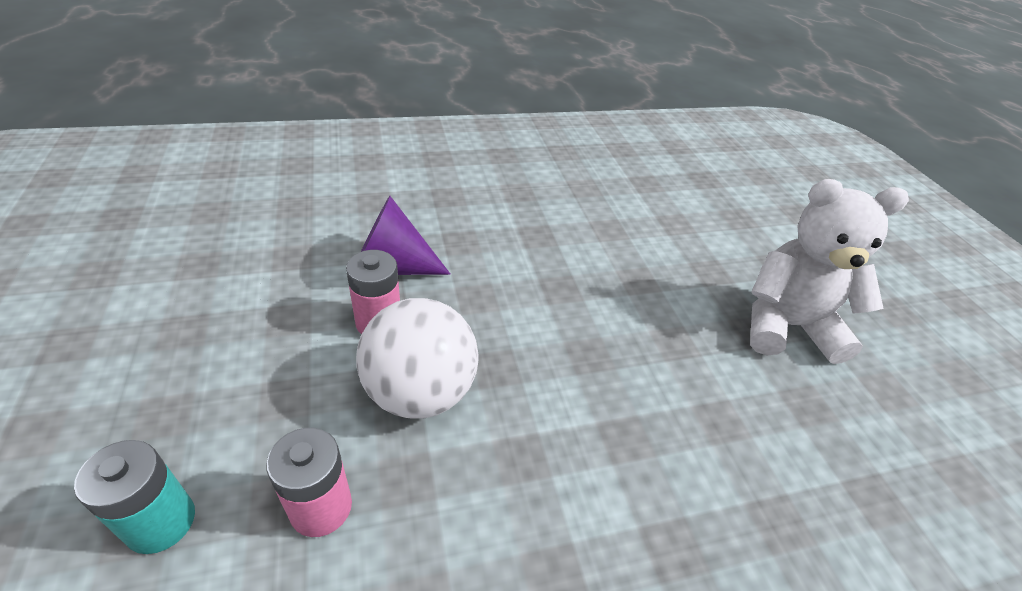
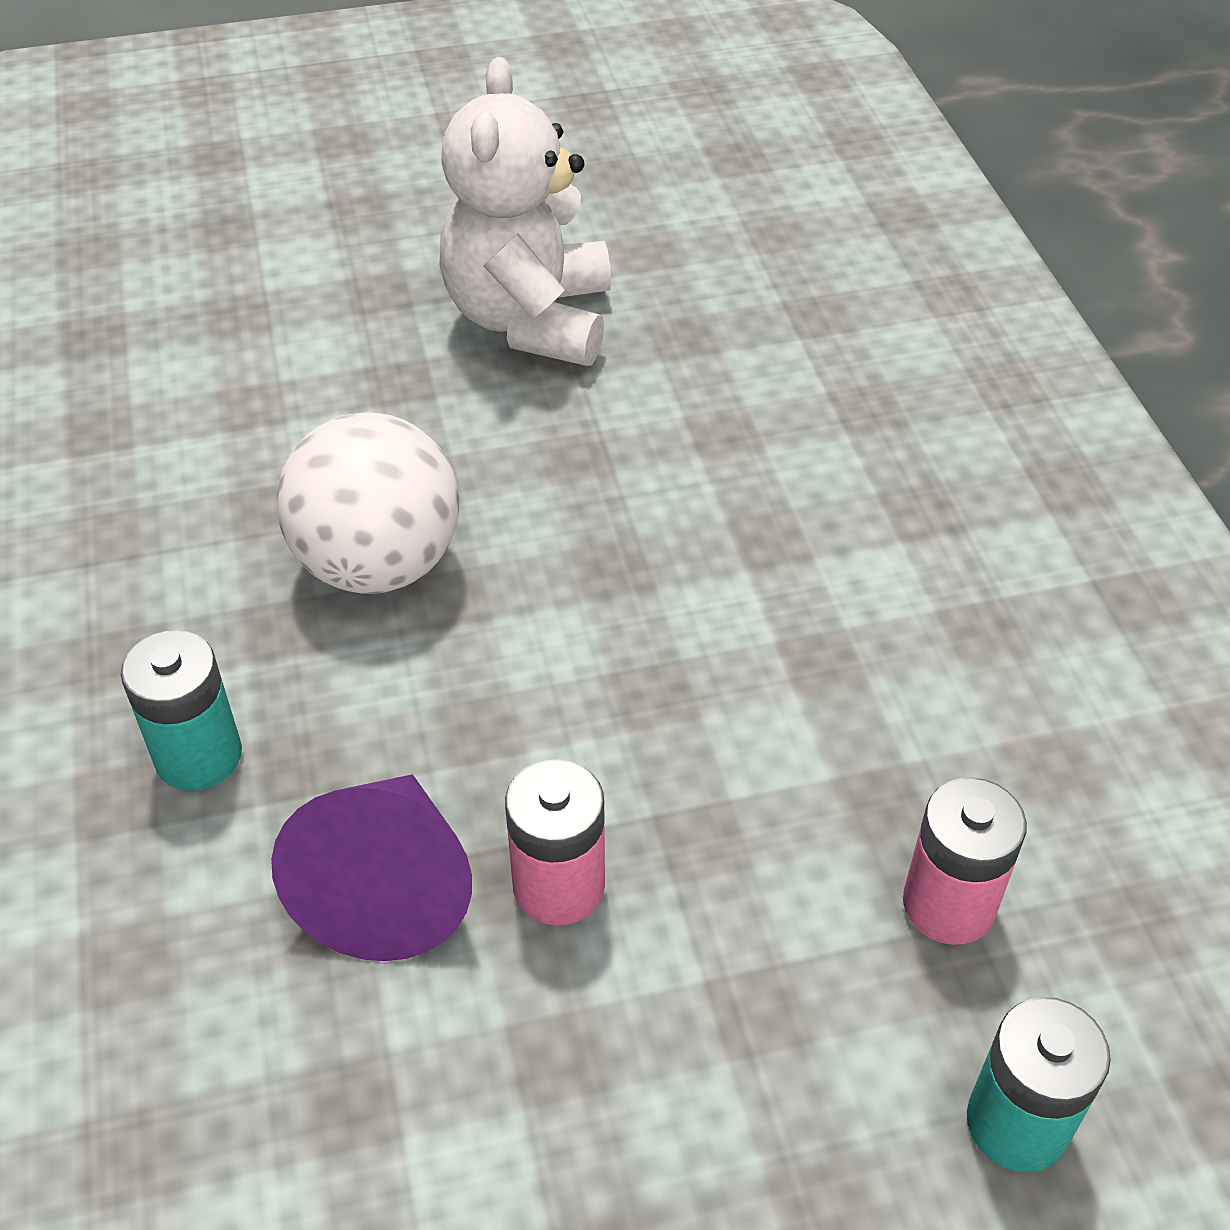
camera: 85 degrees left, 5 degrees up
white ball [356,298,479,419] -> white ball moved to [276,412,459,594]
none -> turquoise battery [121,630,242,791]

